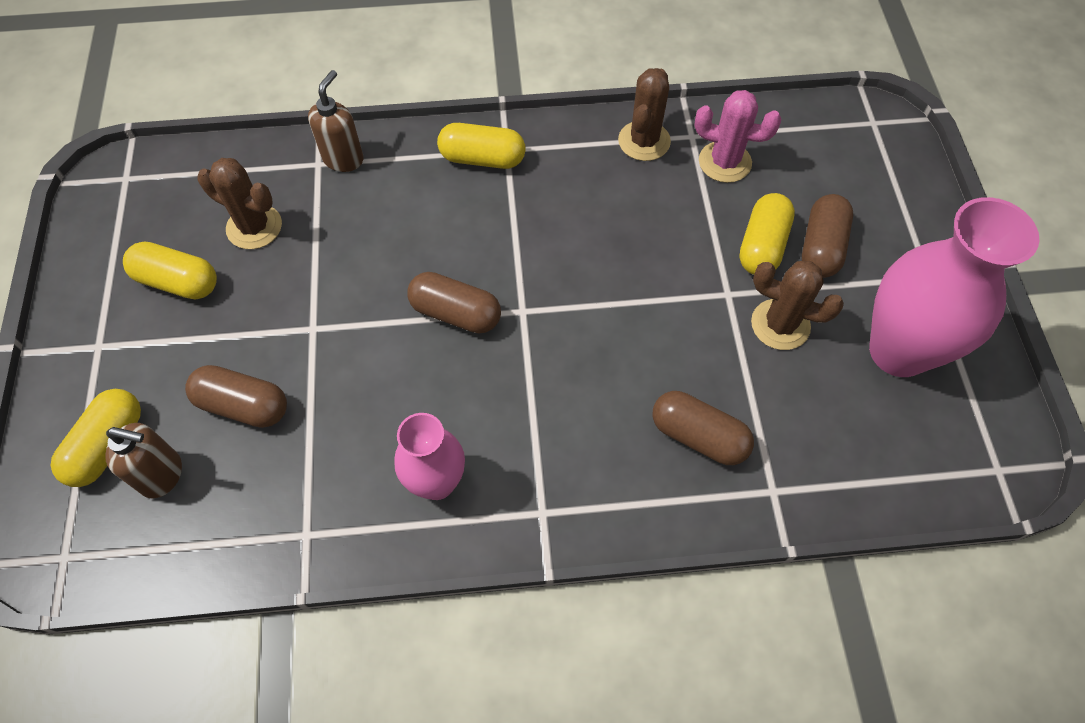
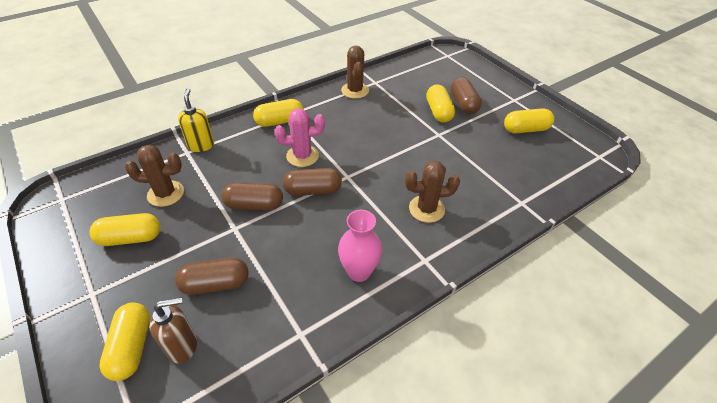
camera: 30 degrees left, 15 degrees down
brown soap dispenser [308,70,364,172] -> yellow soap dispenser [178,88,214,152]
brown capsule [653,391,754,465] -> brown capsule moved to [221,182,283,210]
pink cactus [694,90,781,183] -> pink cactus moved to [275,108,325,167]
brown cactus [751,261,844,350] -> brown cactus moved to [405,161,460,223]
pink vase [869,197,1039,377] -> yellow capsule [504,108,554,134]

